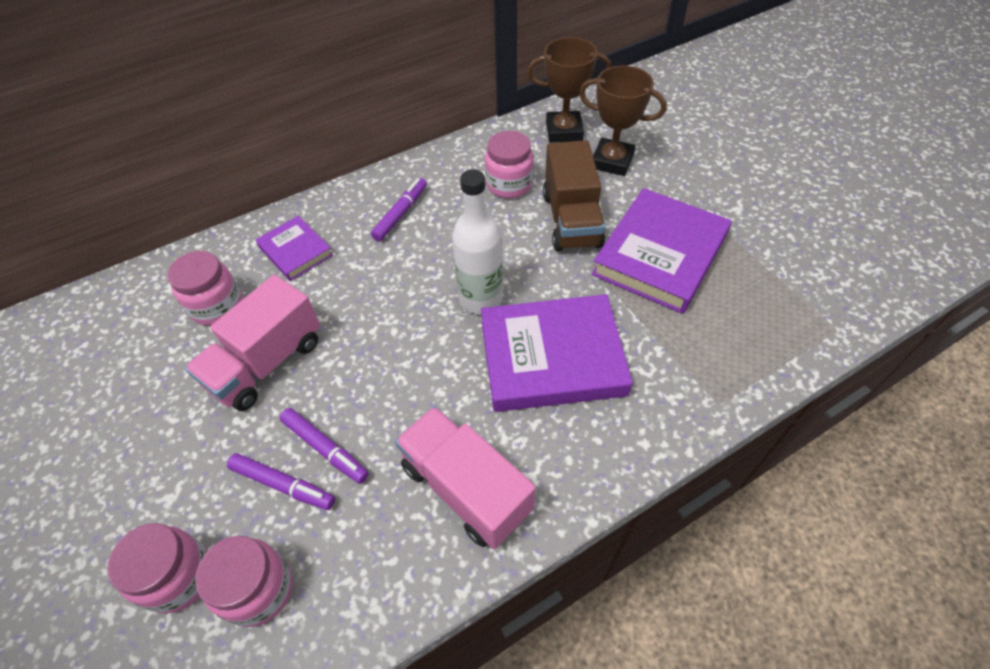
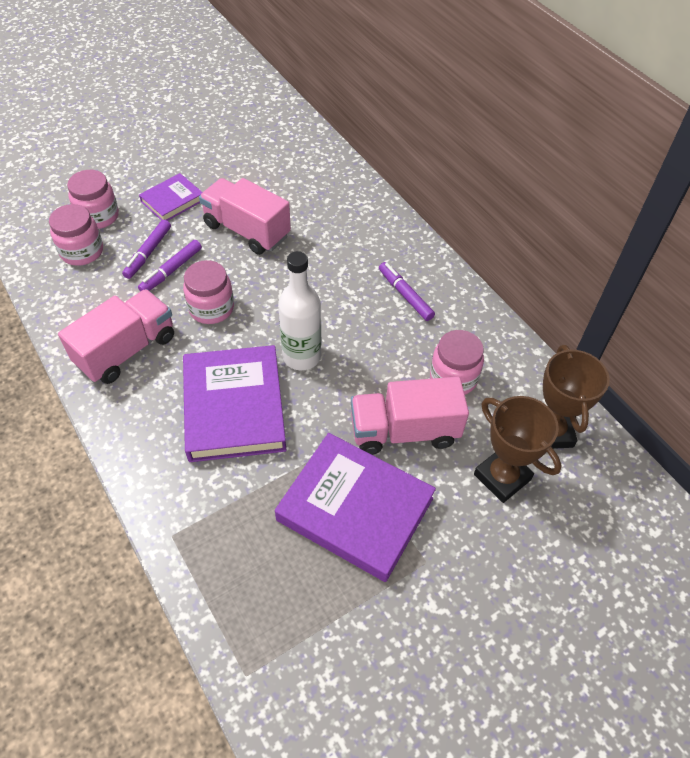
camera: 85 degrees right, 0 degrees up
pink jar [167,251,242,325] -> pink jar moved to [183,260,234,324]
purple book [256,216,333,281] -> purple book moved to [139,173,202,221]
purple marker [371,178,427,241] -> purple marker turned 150 degrees counterclockwise [379,262,435,321]
brown truck [543,140,605,251] -> pink truck [351,377,469,455]
brown trophy [579,66,667,176] -> brown trophy turned 60 degrees counterclockwise [474,396,562,503]

